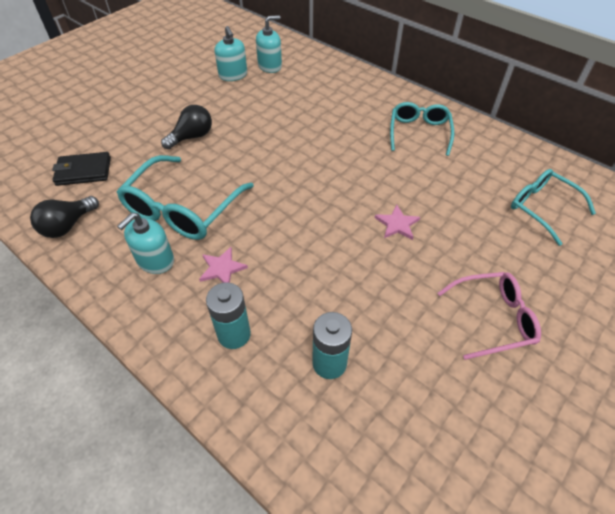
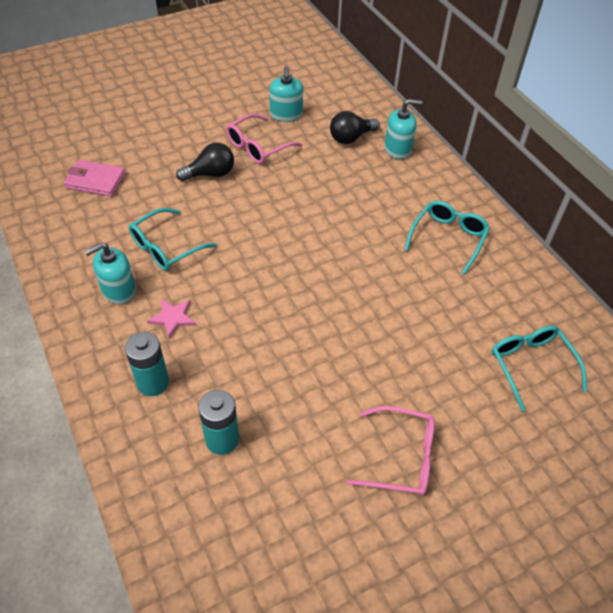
camera: 20 degrees right, 0 degrees up
black light bulb [30,196,99,238] -> black light bulb moved to [330,111,380,144]
black wallet [52,152,111,186] -> pink wallet [64,160,126,196]
turquoise glasses [117,155,254,240] -> turquoise glasses [129,208,217,271], size x0.66
turquoise soap dispenser [256,15,282,73] -> turquoise soap dispenser moved to [385,99,422,159]
pink star [375,205,420,240] -> none
none -> pink glasses [226,114,302,164]

